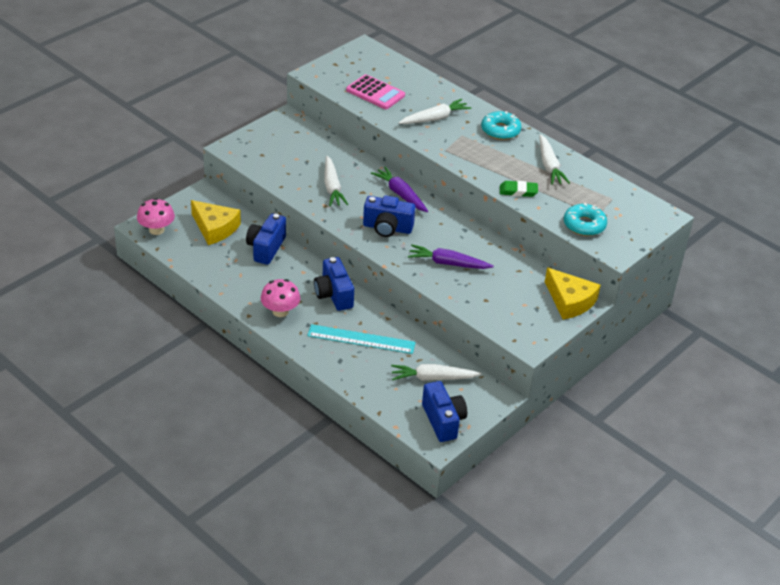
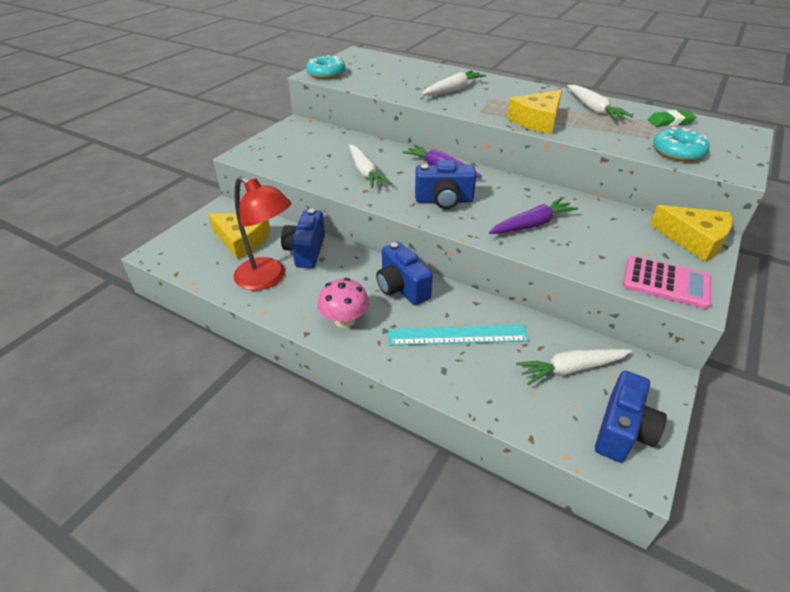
camera: 10 degrees left, 0 degrees up
pink mushroom [137,198,175,235] -> none
pink calculator [346,74,405,109] -> pink calculator moved to [623,256,711,309]
purple carrot [408,245,494,269] -> purple carrot turned 150 degrees clockwise [489,198,578,234]
blue camera [422,381,467,442] -> blue camera turned 60 degrees clockwise [595,371,667,463]
turquoise donut [481,111,522,140] -> turquoise donut moved to [306,55,346,79]
green eraser [500,181,538,197] -> green eraser moved to [648,110,696,127]
none -> red lamp [234,176,291,291]
none -> yellow cheese [507,90,562,134]

